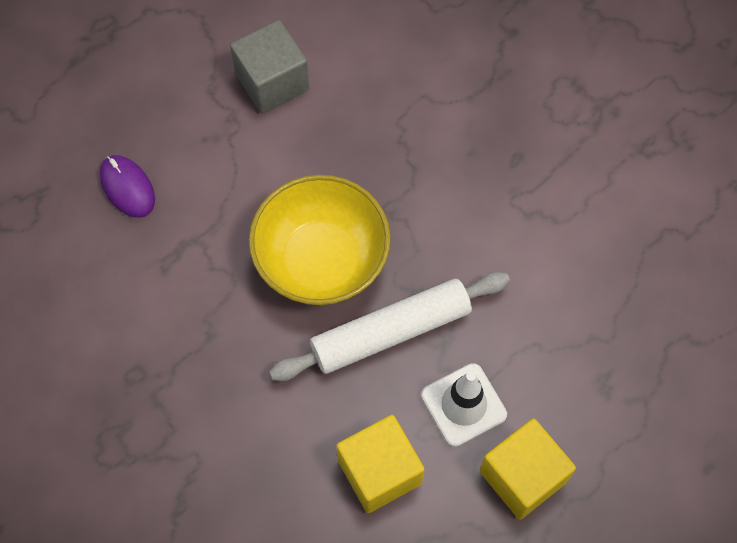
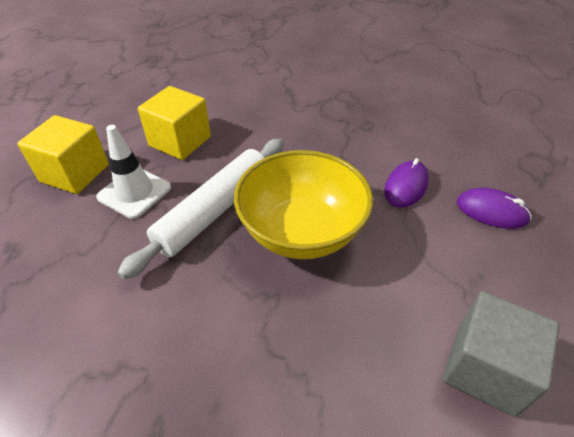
camera: 150 degrees right, 20 degrees down
none -> purple mouse [384,158,429,208]

